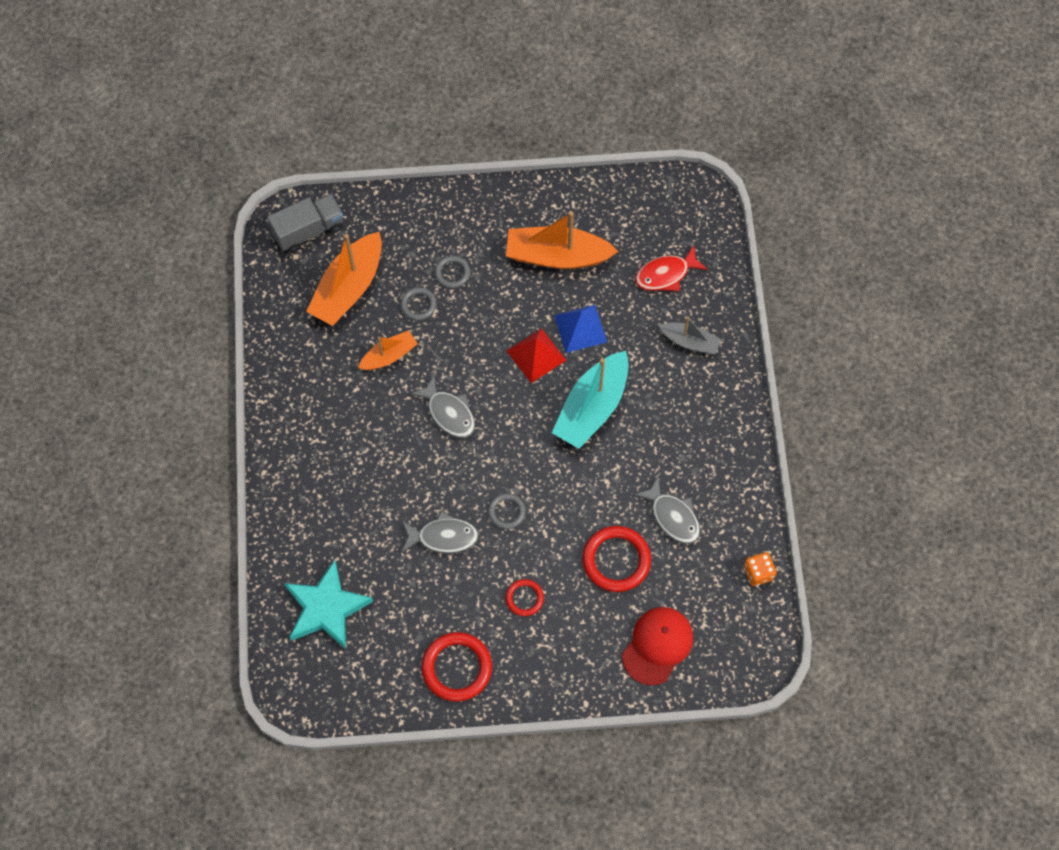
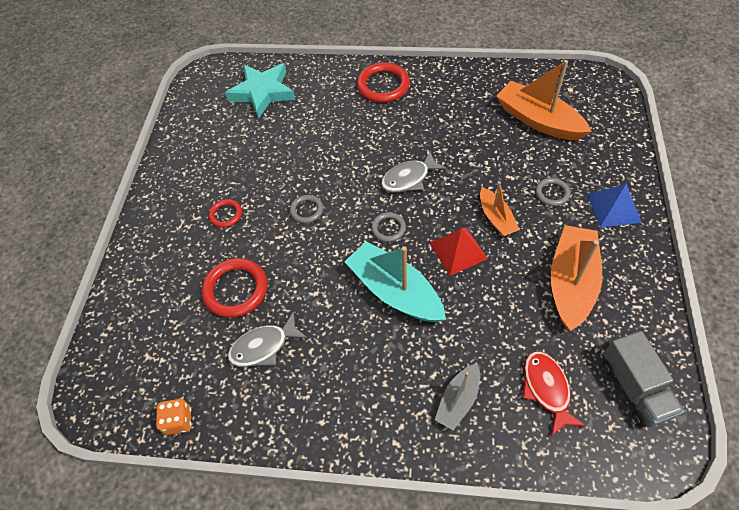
camera: 105 degrees right, 10 degrees down
grey truck [267,194,343,253] -> grey truck moved to [603,331,684,427]
orange boat [358,330,418,370] -> orange boat moved to [480,182,520,236]
grey ring [401,287,436,320] -> grey ring moved to [371,212,406,242]
grey fish [402,511,479,553] -> none
red ring [422,632,492,702] -> red ring moved to [357,62,410,103]
blue pyramid [554,305,607,353] -> blue pyramid moved to [587,184,642,228]
red cap [622,607,694,686] -> none

